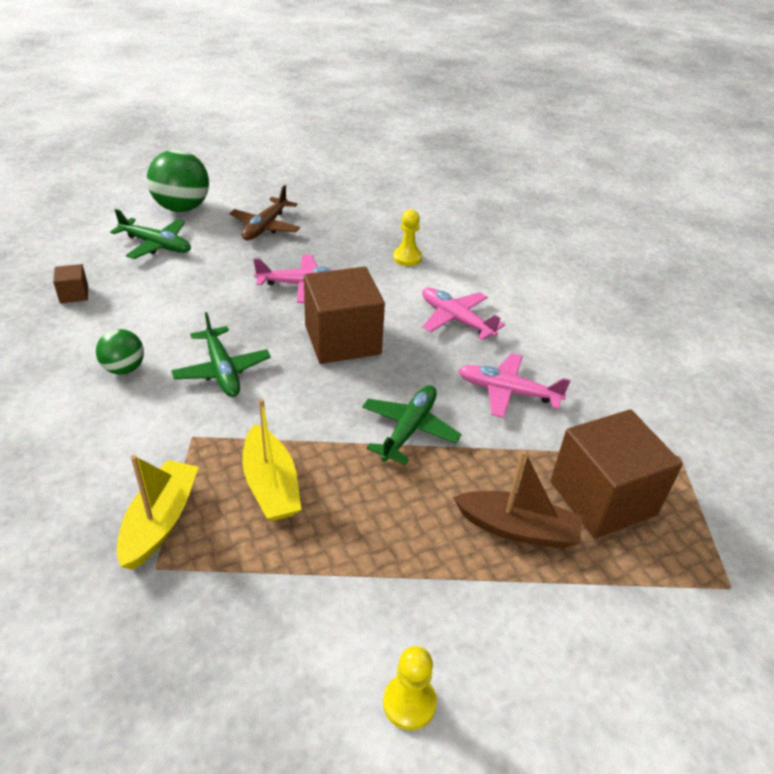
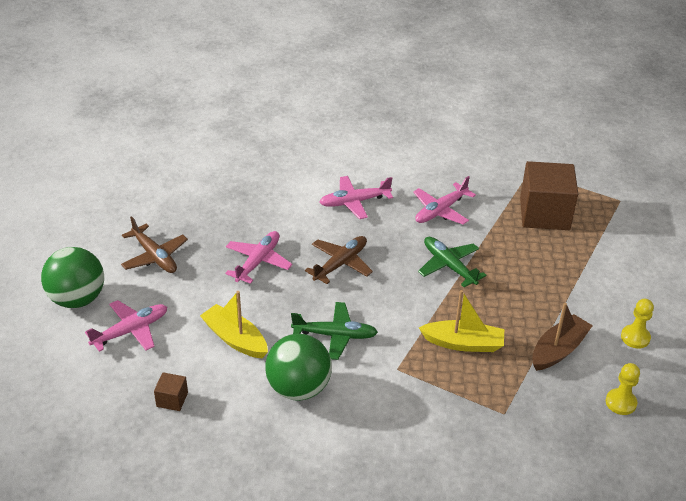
camera: 60 degrees left, 0 degrees up
green ball [96,329,144,374] -> green ball [265,334,332,401], size x1.75
green plane [110,209,191,259] -> pink plane [85,300,167,352]
yellow boat [117,455,199,570] -> yellow boat moved to [200,291,268,358]
brown cube [304,267,385,364] -> brown plane [305,236,373,284]
yellow pawn [393,209,422,266] -> yellow pawn moved to [606,363,640,415]
brown boat [453,450,583,549] -> brown boat moved to [532,303,593,371]

